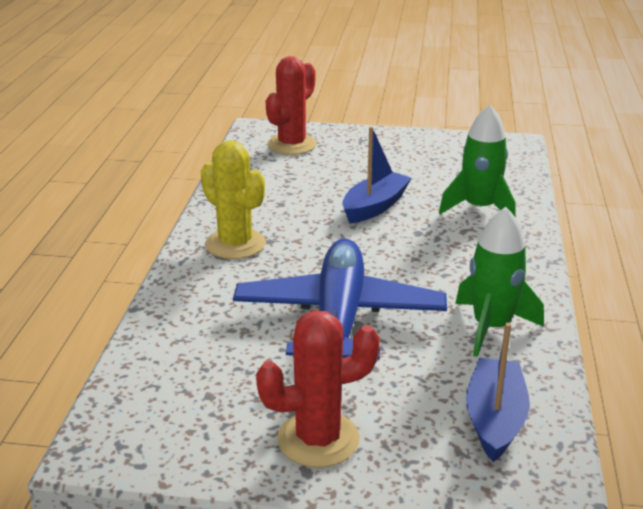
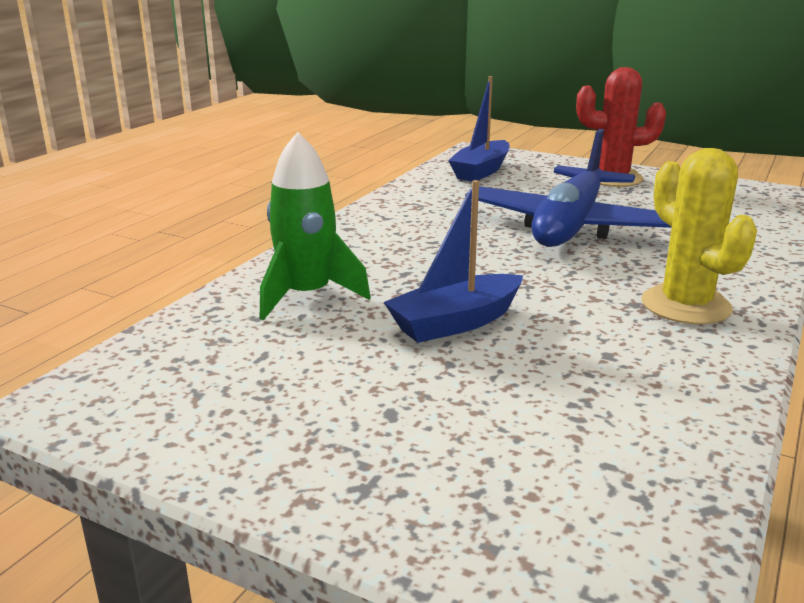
camera: 160 degrees left, 5 degrees down
red cactus [266,56,317,155] -> none
green rocket [455,207,544,357] -> none

